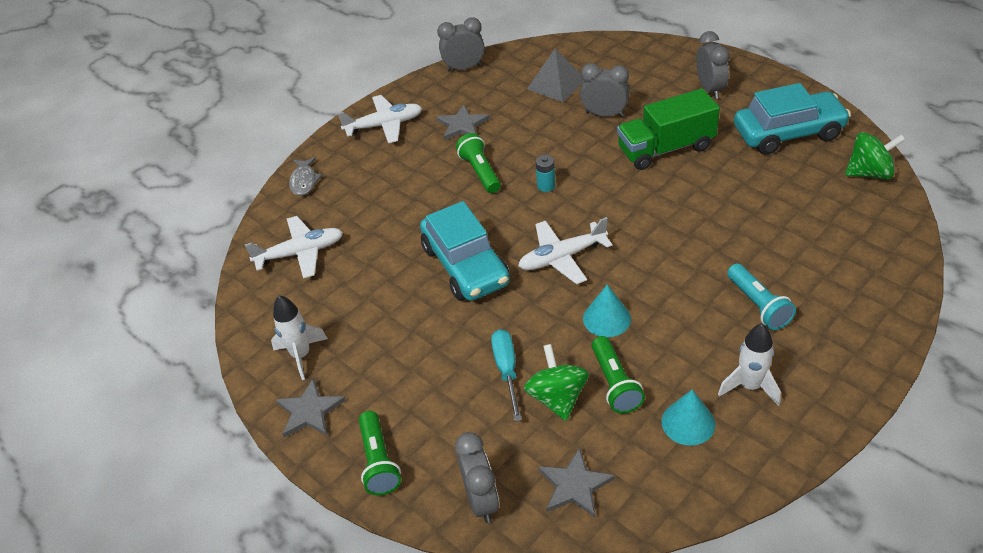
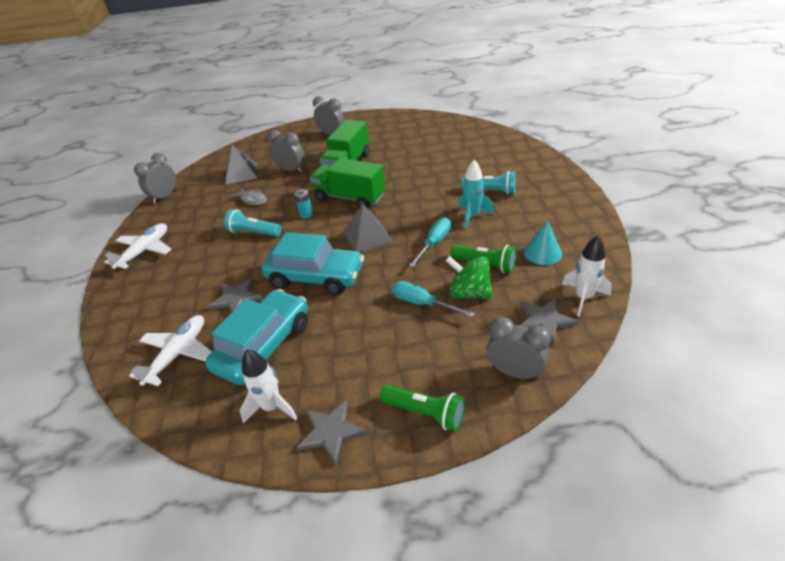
camera: 50 degrees left, 5 degrees down
grey fish [289,157,322,196] -> grey fish moved to [231,188,267,205]
grey star [436,105,490,140] -> grey star moved to [208,278,263,312]
green flashlight [456,133,501,193] -> turquoise flashlight [224,209,281,237]
white plane [518,217,613,284] -> grey pyramid [343,204,393,252]
grey clock [580,63,630,117] -> grey clock turned 60 degrees clockwise [268,130,304,172]
turquoise cone [583,285,631,337] -> turquoise screwdriver [409,217,451,267]
white rocket [718,324,781,406] -> white rocket moved to [562,236,612,317]
turquoise car [734,83,851,155] -> turquoise car moved to [205,289,308,385]
green spinning top [845,132,906,180] -> none
none -> green truck [310,158,386,208]
none -> turquoise rocket [458,160,495,229]

